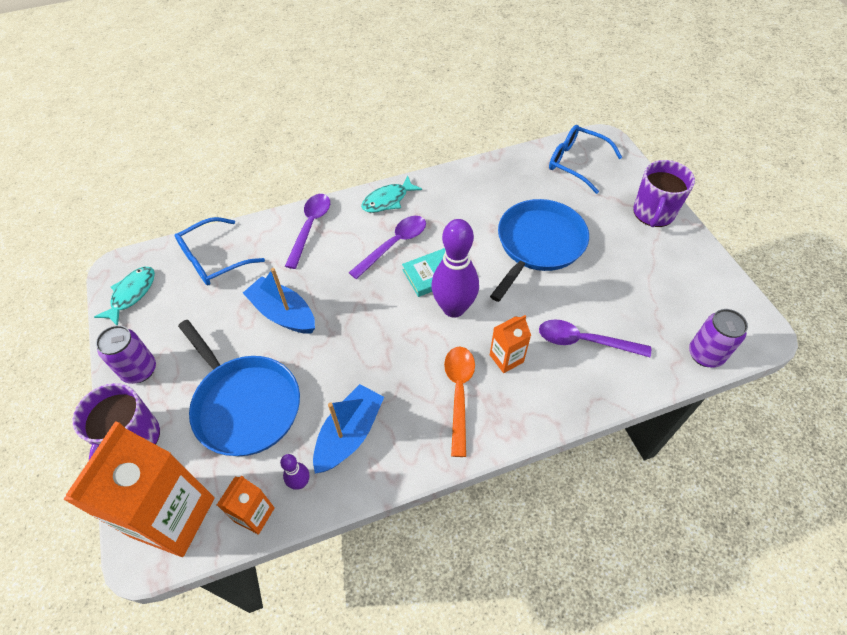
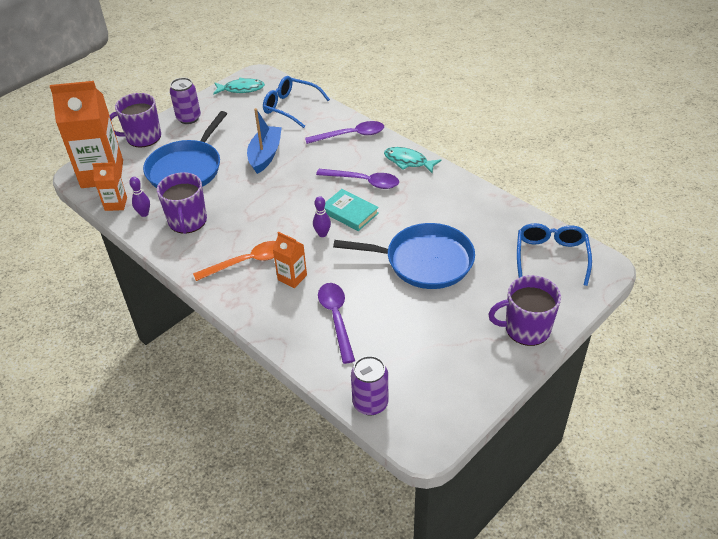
camera: 65 degrees right, 10 degrees down
blue boat [313,384,384,474] -> purple mug [157,172,207,234]
purple bowling pin [431,219,479,318] -> purple bowling pin [313,196,331,237], size x0.46

